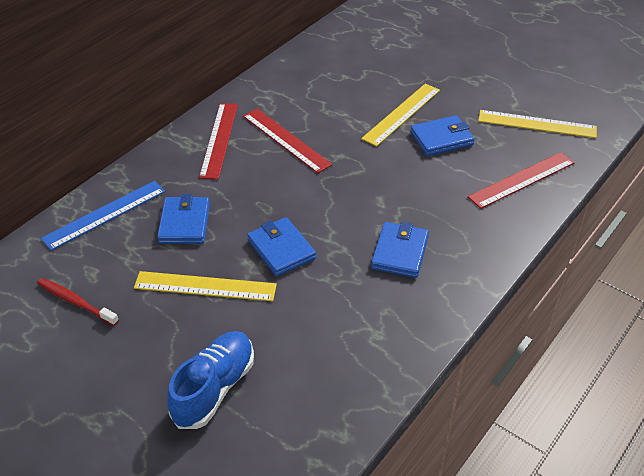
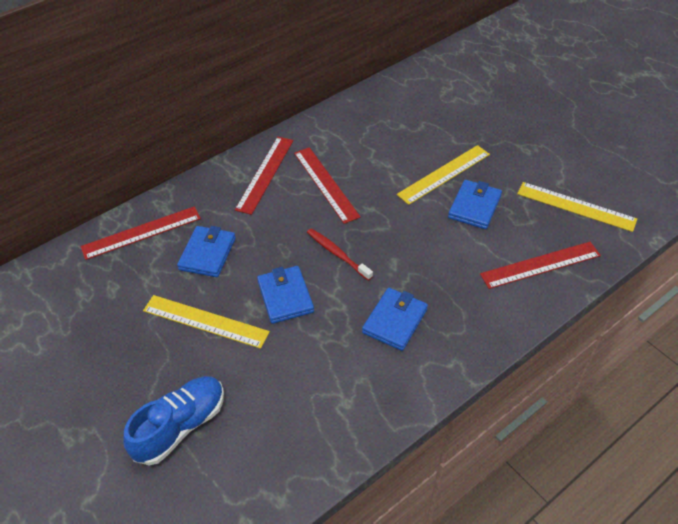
camera: 15 degrees right, 5 degrees up
red toothbrush [37,278,119,326] -> red toothbrush moved to [307,228,373,281]
blue ruler [41,181,165,251] -> red ruler [81,206,201,260]
blue wallet [410,115,475,156] -> blue wallet turned 60 degrees counterclockwise [448,180,502,229]

